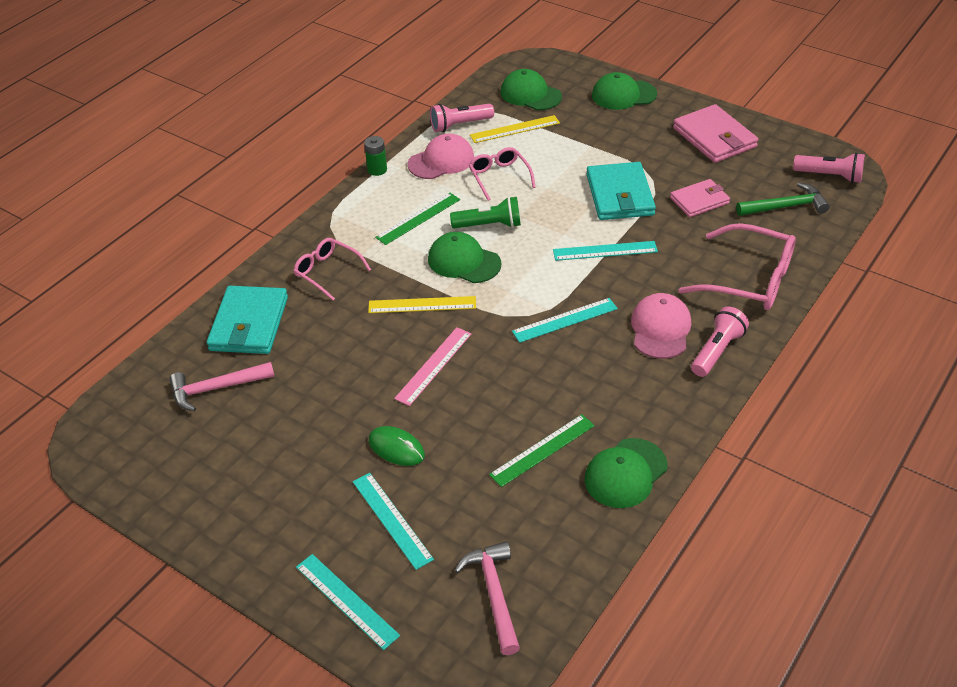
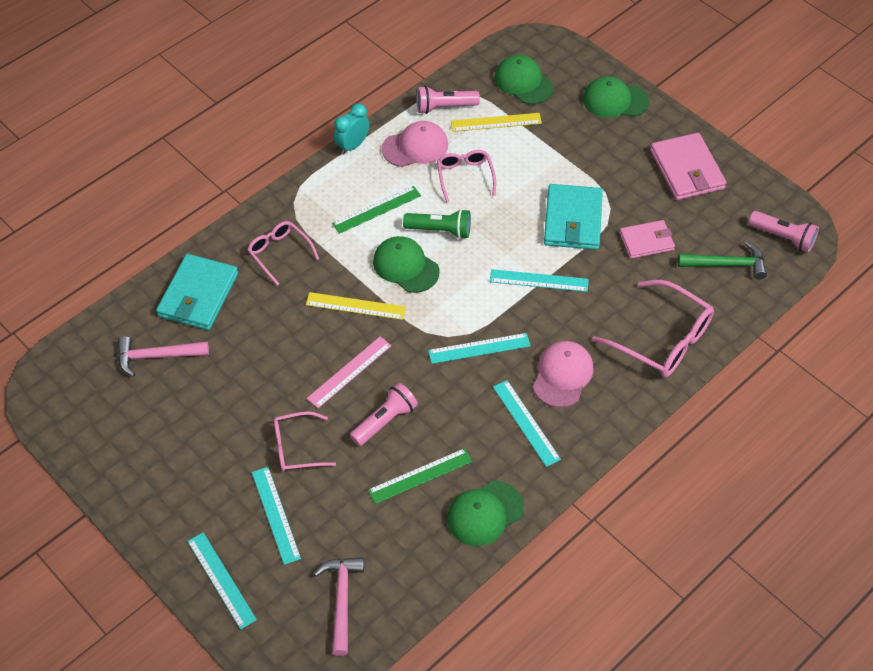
camera: 10 degrees right, 10 degrees up
green battery [364,136,387,176] -> turquoise clock [334,103,369,155]
green mouse [369,426,425,466] -> pink glasses [274,411,336,471]
pink flashlight [691,306,749,377] -> pink flashlight moved to [350,383,418,446]
none -> turquoise ruler [493,380,561,467]

